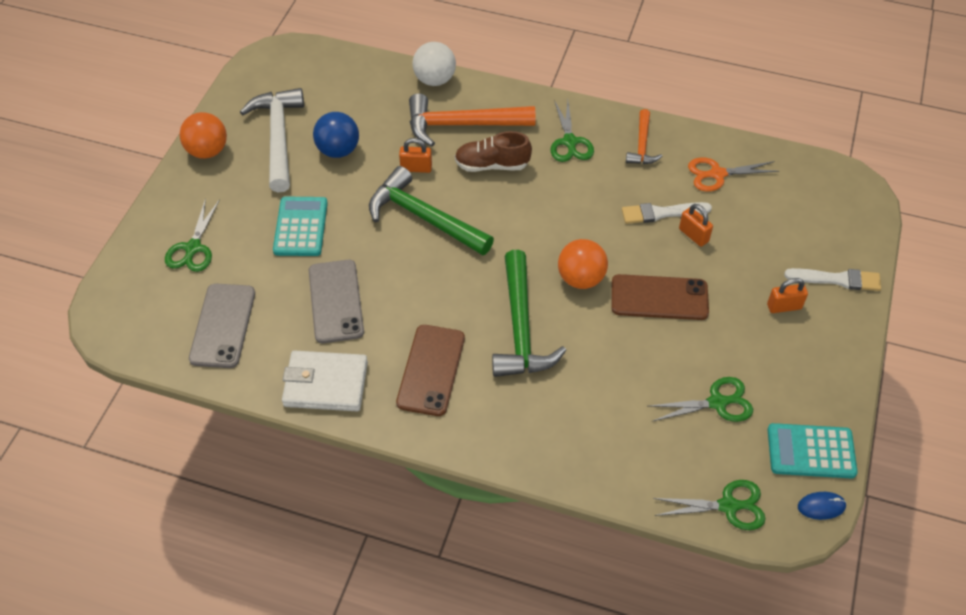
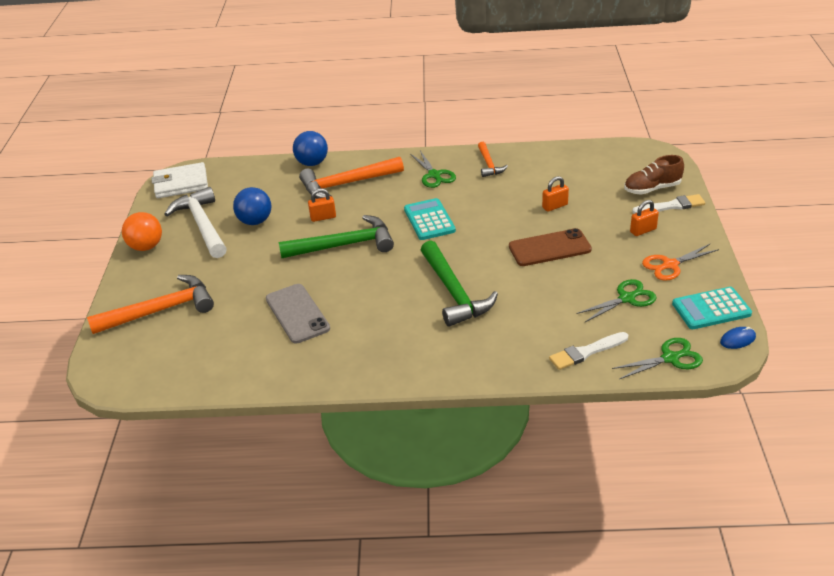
camera: 15 degrees left, 15 degrees down
green scissors [165,198,220,272] -> orange hammer [87,275,214,334]
grey phone [189,283,255,368] -> none
turquoise calculator [273,197,328,256] -> turquoise calculator moved to [404,198,456,240]
white wallet [282,351,368,411] -> white wallet moved to [151,162,208,198]
green hammer [369,166,494,255] -> green hammer turned 150 degrees clockwise [279,215,394,258]
brown phone [396,325,465,416] -> none
white ball [413,42,456,86] -> blue ball [293,131,328,166]
brown shoe [455,131,532,172] -> brown shoe moved to [624,155,684,195]
orange ball [558,239,608,289] -> none
white brush [622,202,712,224] -> white brush moved to [549,332,628,370]
orange padlock [679,204,713,247] -> orange padlock turned 60 degrees counterclockwise [542,176,569,212]
orange scissors [688,157,779,192] -> orange scissors moved to [642,244,719,281]

